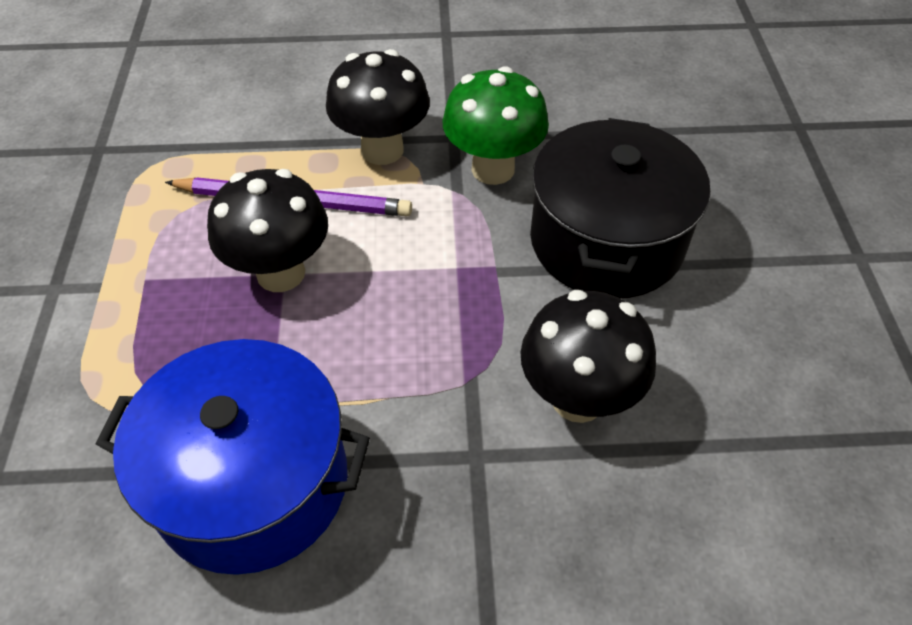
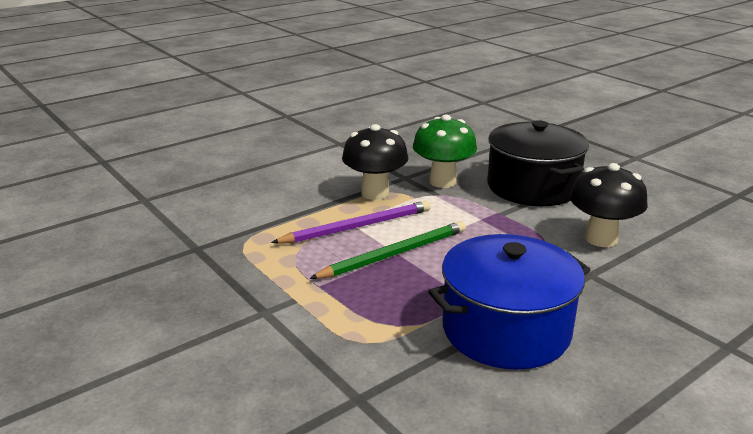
camera: 35 degrees left, 25 degrees down
black mushroom [207,169,328,292] -> green pencil [309,221,466,279]

